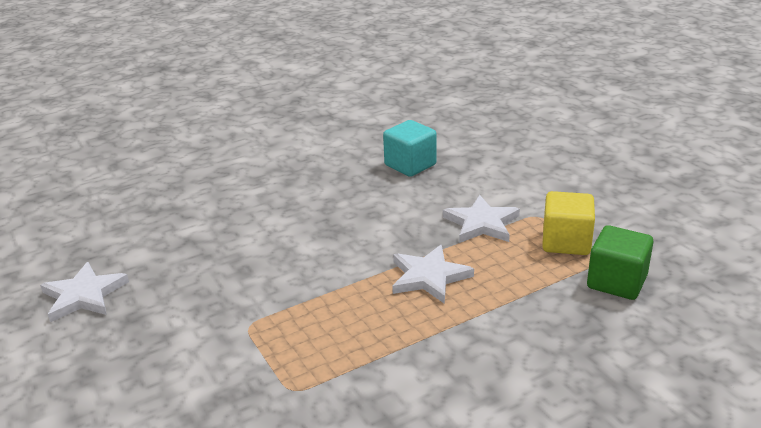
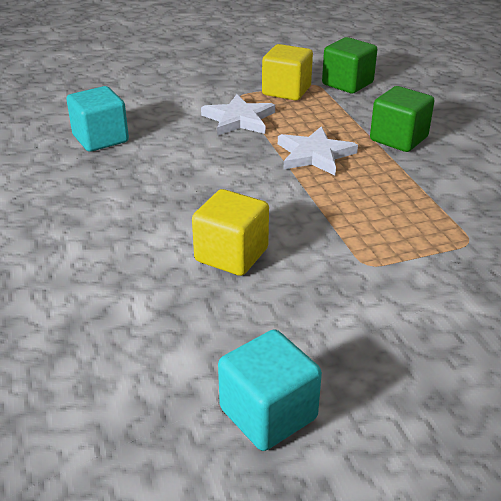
camera: 80 degrees left, 5 degrees up
white star [40,262,129,322] -> turquoise cube [218,329,322,451]
none -> yellow cube [192,189,269,276]
none -> green cube [370,86,434,152]

